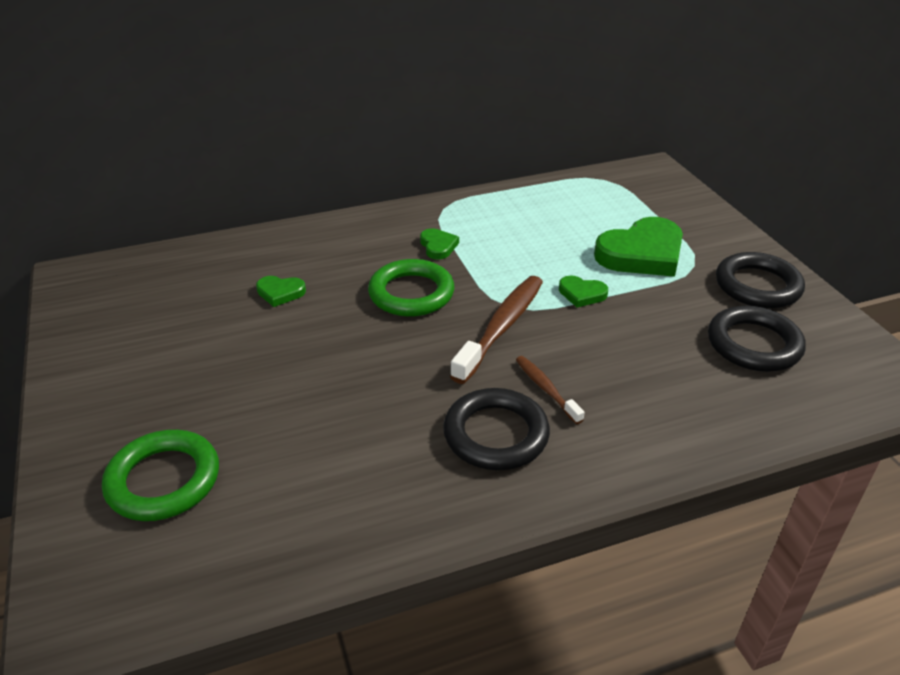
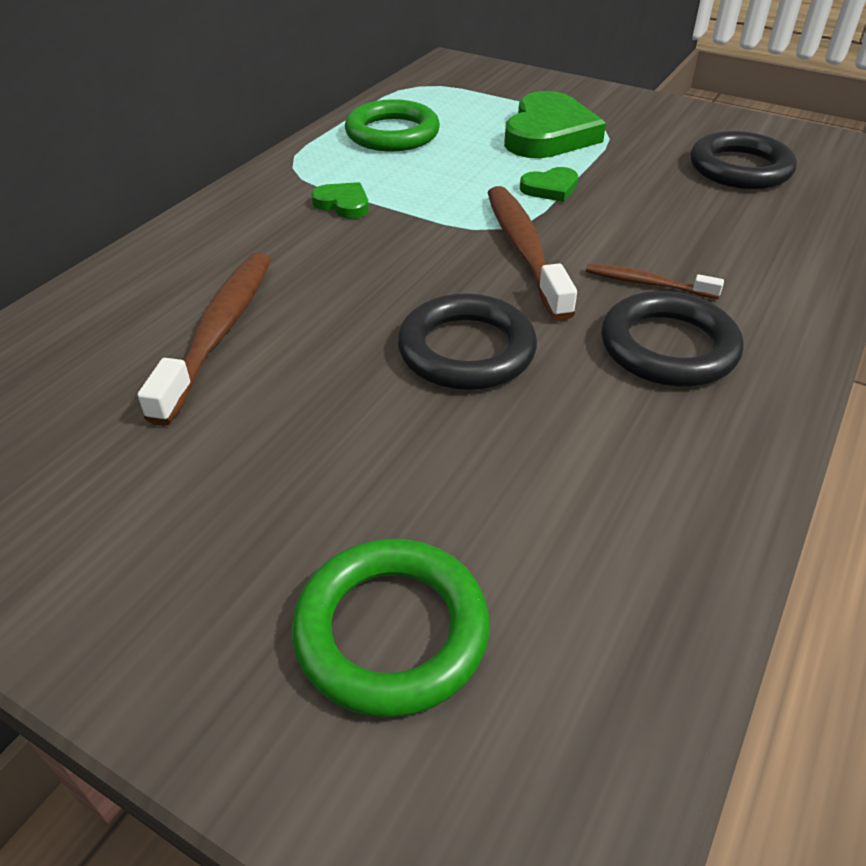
camera: 40 degrees left, 5 degrees up
green heart [256,276,306,307] -> brown toothbrush [138,252,271,426]
green ring [368,259,455,317] -> green ring moved to [345,99,440,152]
black ring [716,252,805,308] -> black ring moved to [398,293,537,390]

